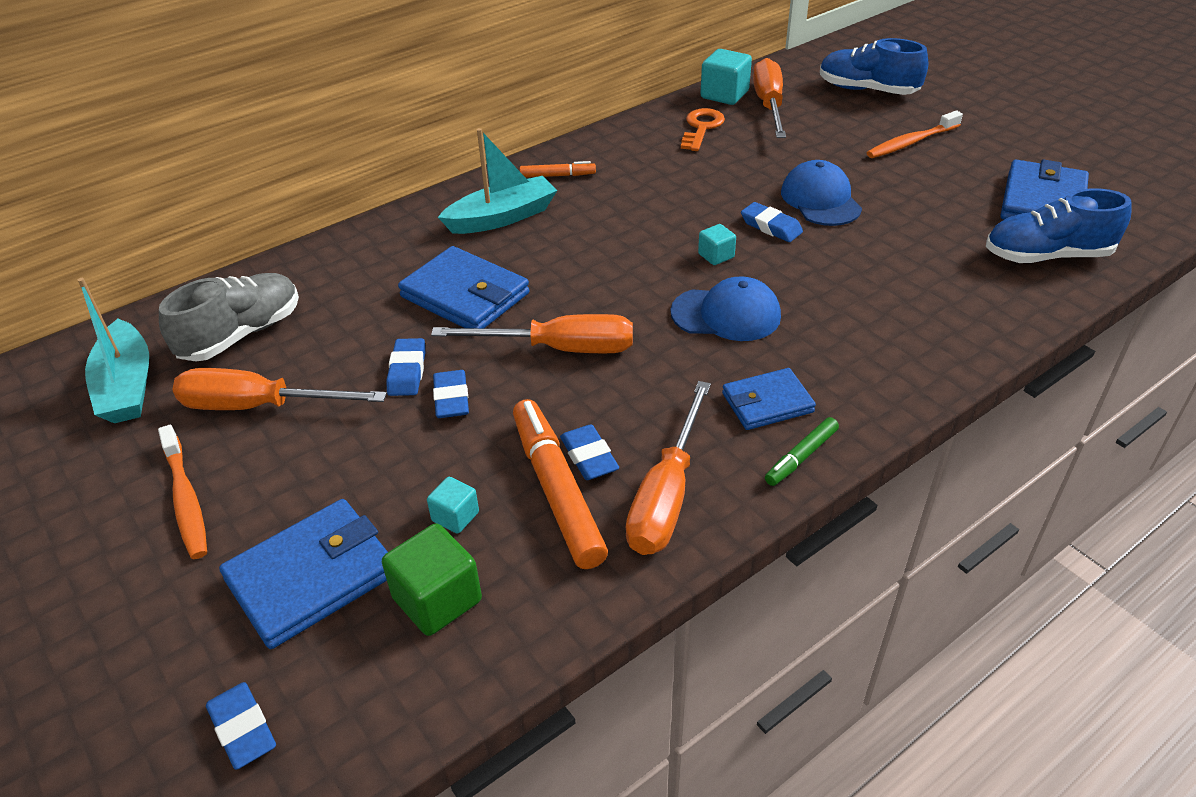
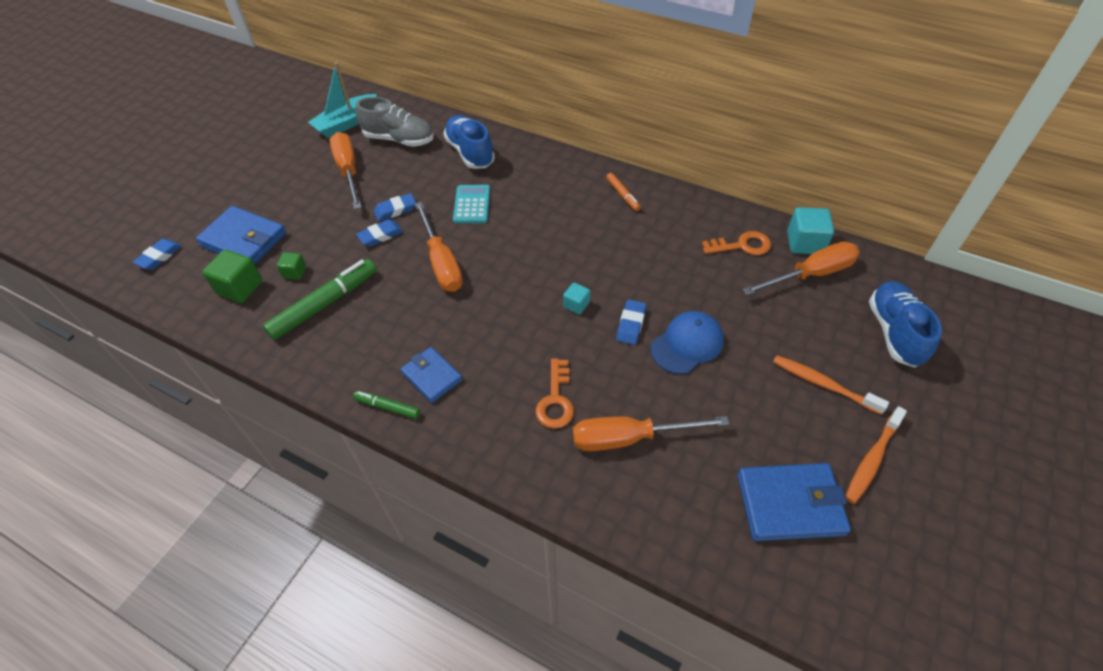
camera: 65 degrees right, 10 degrees up
orange toothbrush [158,425,207,559] -> orange toothbrush moved to [845,406,907,504]
blue wallet [398,246,530,328] -> turquoise calculator [453,185,490,223]
turquoise cube [427,477,479,534] -> green cube [277,252,306,280]
turquoise boat [438,128,557,234] -> none
orange marker [513,399,608,569] -> green marker [263,259,377,340]
blue eraser [560,424,619,480] -> none
orange screwdriver [626,381,711,555] -> orange screwdriver moved to [573,416,729,451]
blue cap [671,276,781,341] -> none
blue shoe [986,189,1131,263] -> blue shoe moved to [443,115,495,169]
none -> orange key [535,358,574,429]

